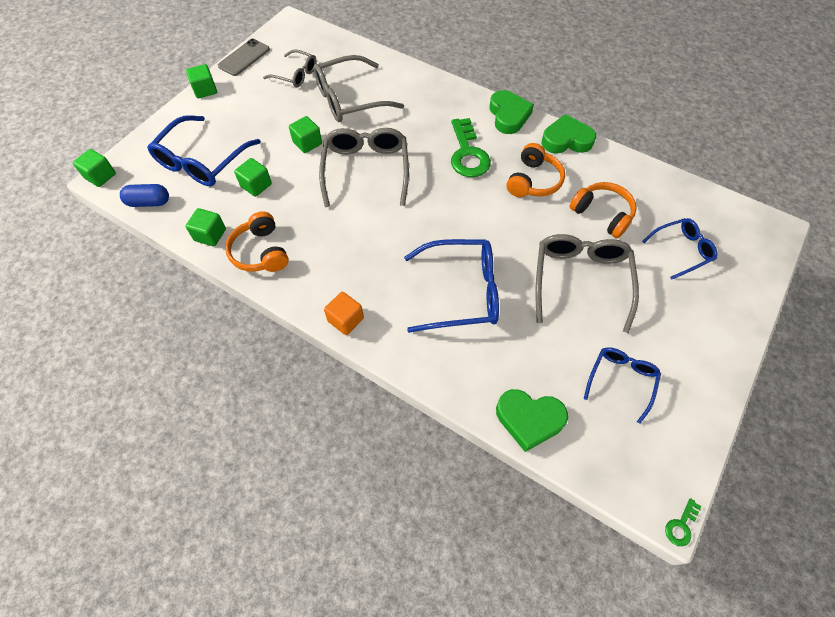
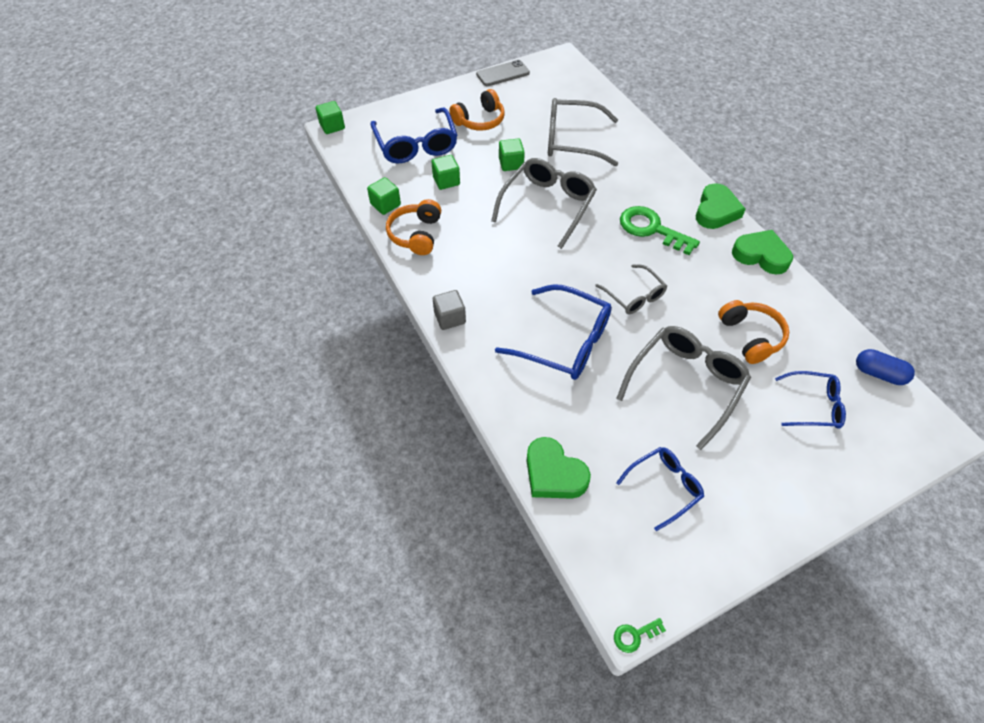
camera: 30 degrees right, 5 degrees down
blue capsule [120,184,169,207] -> blue capsule moved to [856,349,915,385]
blue glasses [147,115,261,186] -> blue glasses turned 75 degrees counterclockwise [370,108,458,164]
green cube [186,64,217,98] -> none
grey glasses [263,49,317,87] -> grey glasses moved to [595,265,667,314]
orange cube [324,292,364,335] -> grey cube [433,290,466,330]
green key [451,118,491,177] -> green key turned 105 degrees clockwise [620,206,700,255]
orange headphones [506,143,565,197] -> orange headphones moved to [449,89,505,131]

